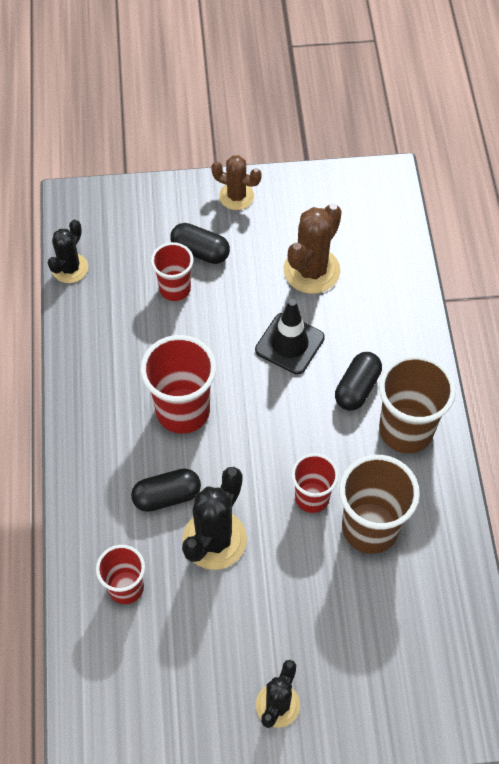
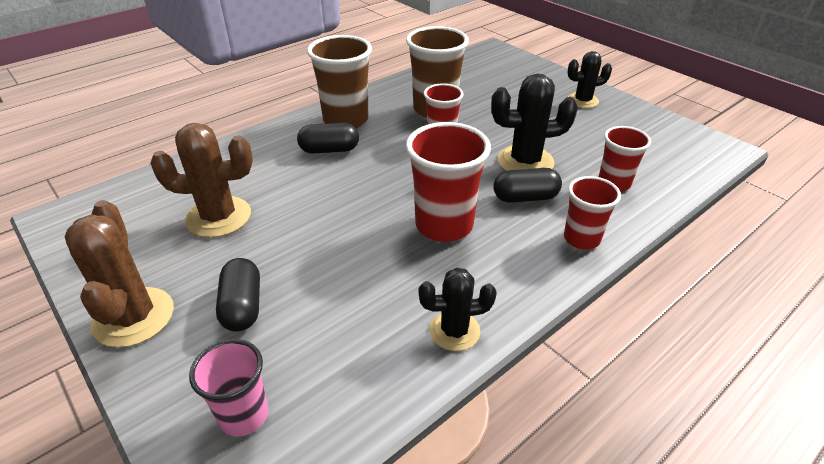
camera: 125 degrees left, 20 degrees down
black cactus [48,220,88,283] -> black cactus moved to [419,268,497,351]
black capsule [131,469,201,512] -> black capsule turned 45 degrees counterclockwise [493,168,562,203]
red cup [151,242,194,301] -> red cup moved to [564,176,621,250]
brown cactus [211,155,262,210] -> brown cactus [65,200,174,348], size x1.55
black traffic cone [255,299,325,375] -> none
none -> pink cup [189,339,269,437]

